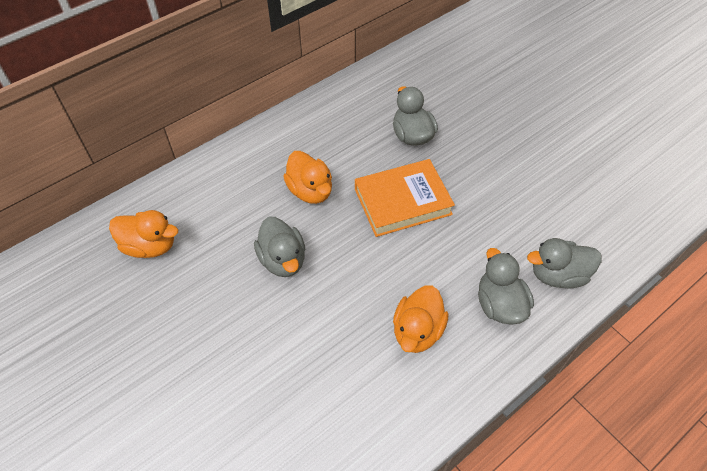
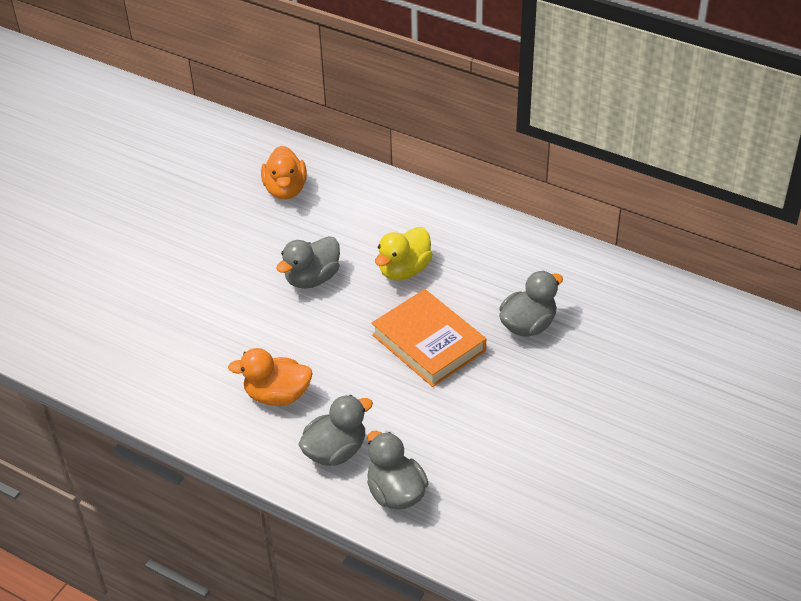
camera: 70 degrees right, 10 degrees down
orange duck [283,151,332,204] -> yellow duck [375,227,433,281]

